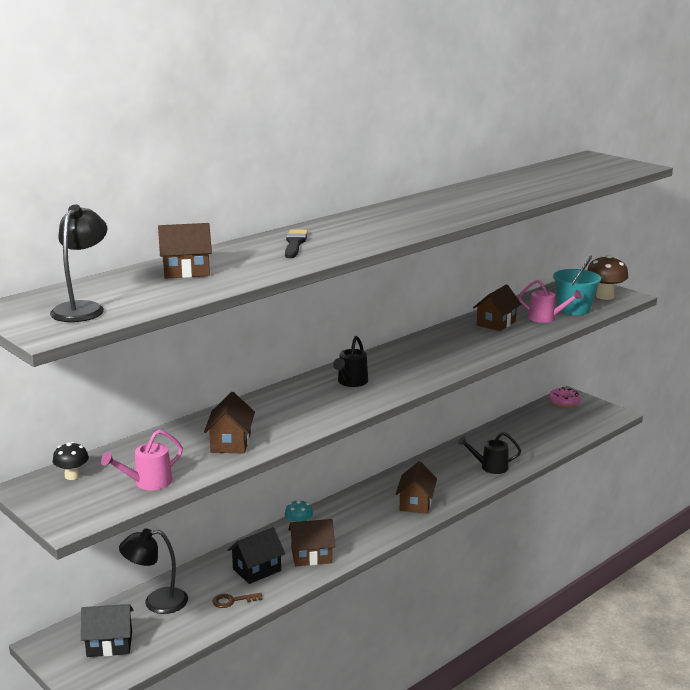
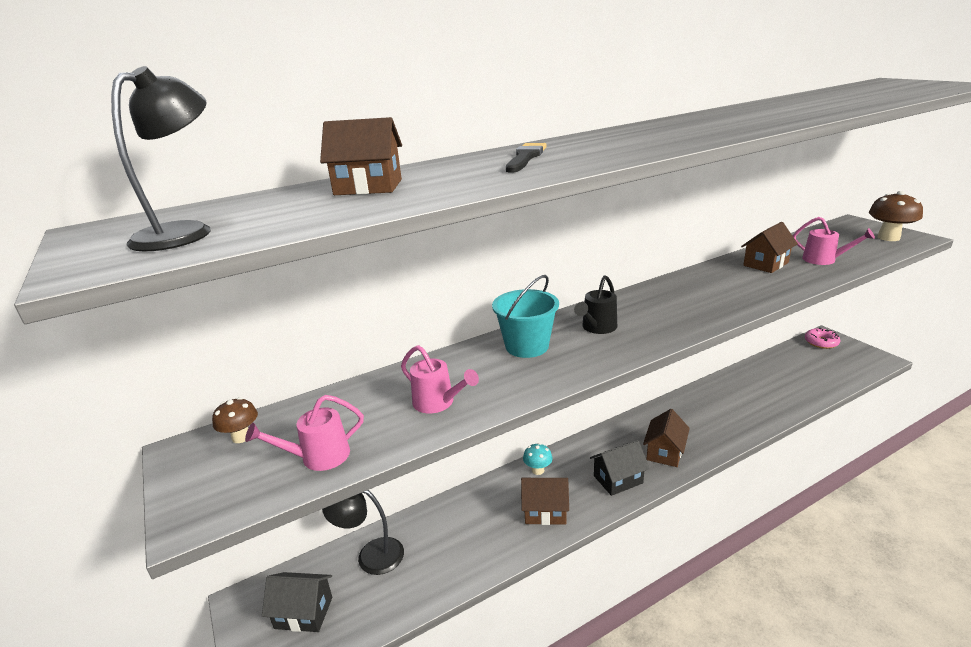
camera: 15 degrees right, 5 degrees up
black mushroom [53,442,89,480] -> brown mushroom [212,397,258,443]
brown house [204,392,255,454] -> pink watering can [401,345,479,413]
brown key [213,593,262,608] -> none
black house [228,527,285,584] -> black house moved to [590,440,650,496]
black watering can [458,432,521,474] -> none
turquoise bucket [553,256,601,315] -> turquoise bucket moved to [492,275,559,358]

